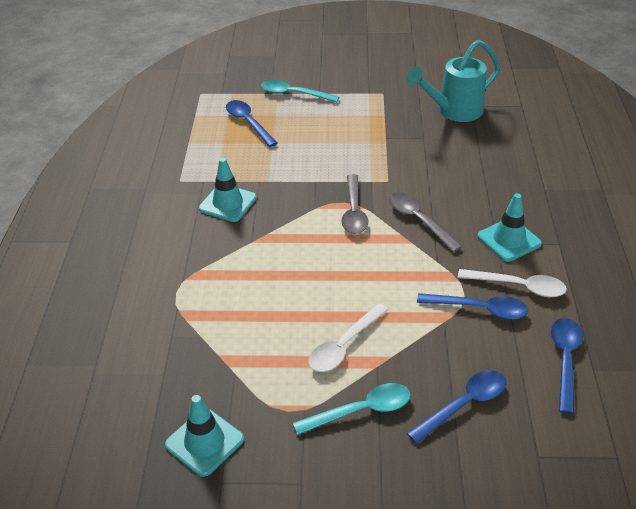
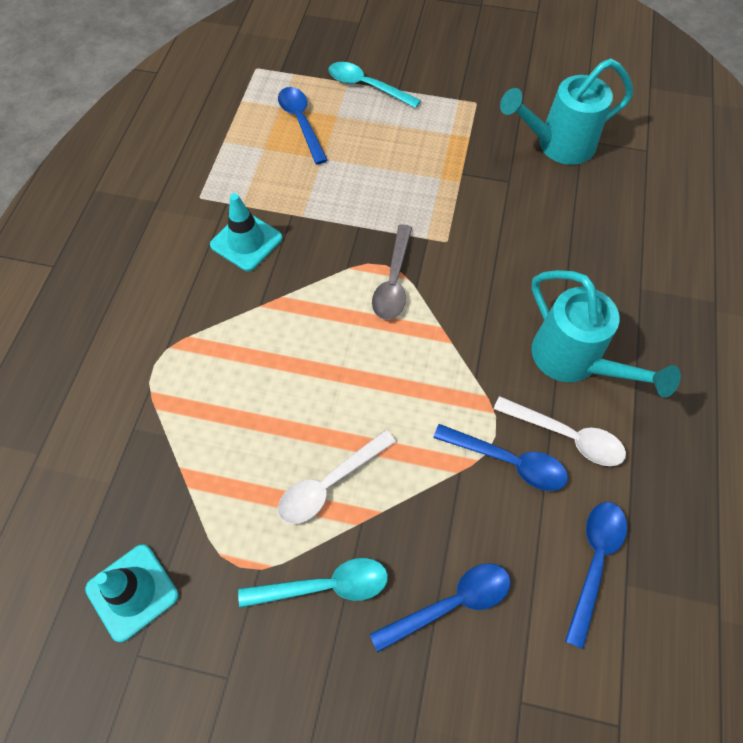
camera: 10 degrees right, 20 degrees up
grey spoon [389,192,462,252] -> none
turquoise traffic cone [478,193,542,262] -> turquoise watering can [531,270,681,397]

